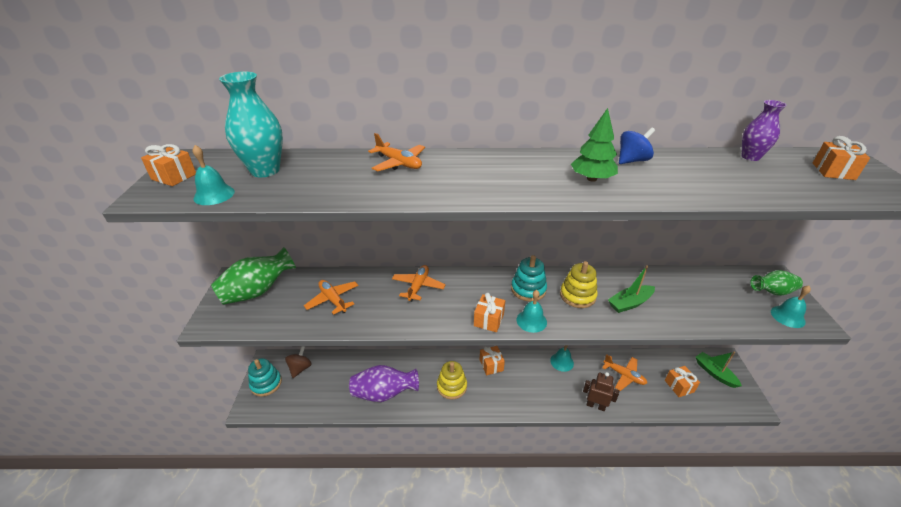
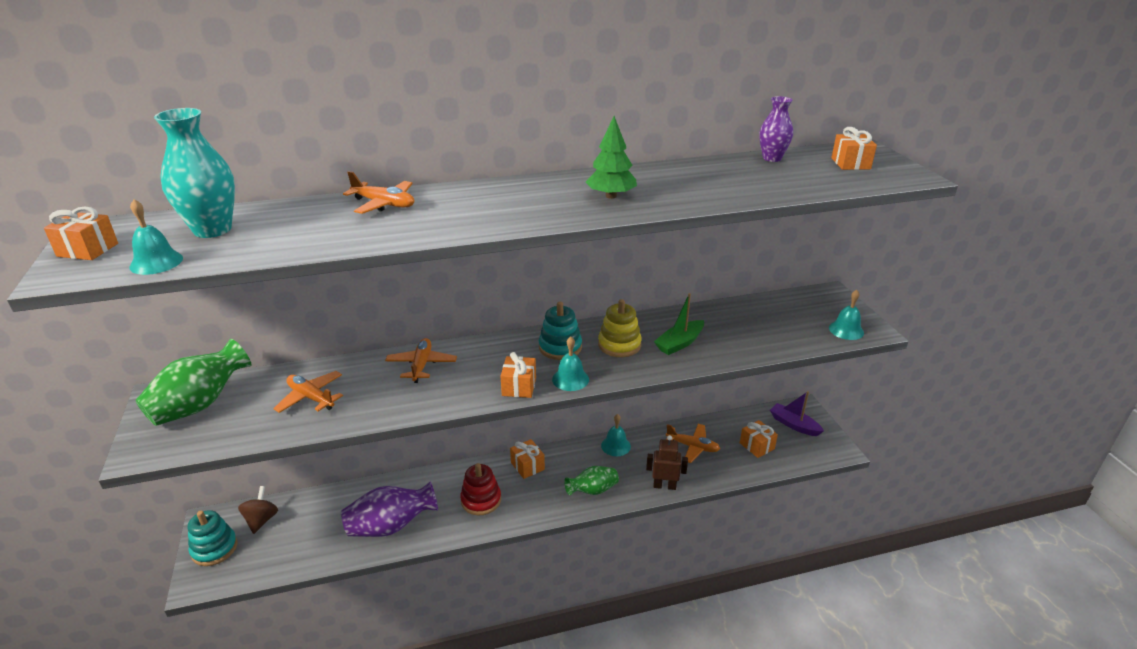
camera: 15 degrees left, 5 degrees down
yellow stacking toy [437,361,467,399] -> red stacking toy [460,463,501,515]
blue spinning top [619,127,655,164] -> none
green boat [696,352,742,388] -> purple boat [770,391,824,436]
green vase [750,270,803,296] -> green vase moved to [564,466,619,495]

